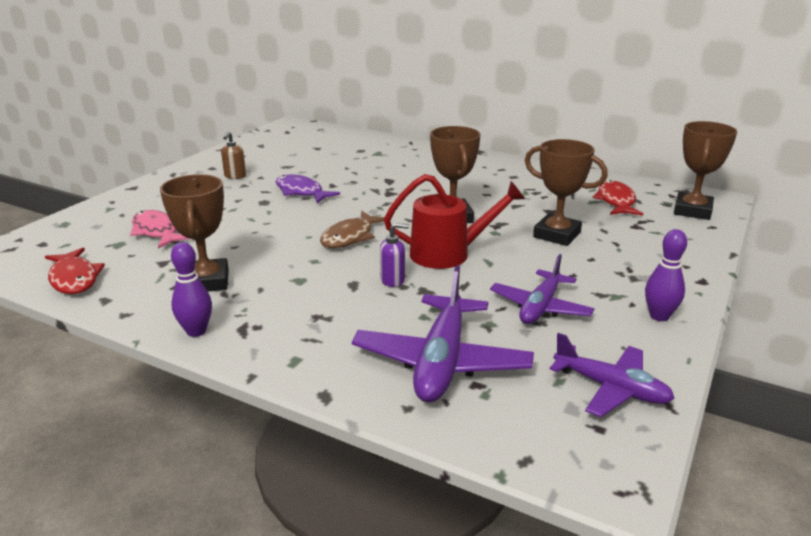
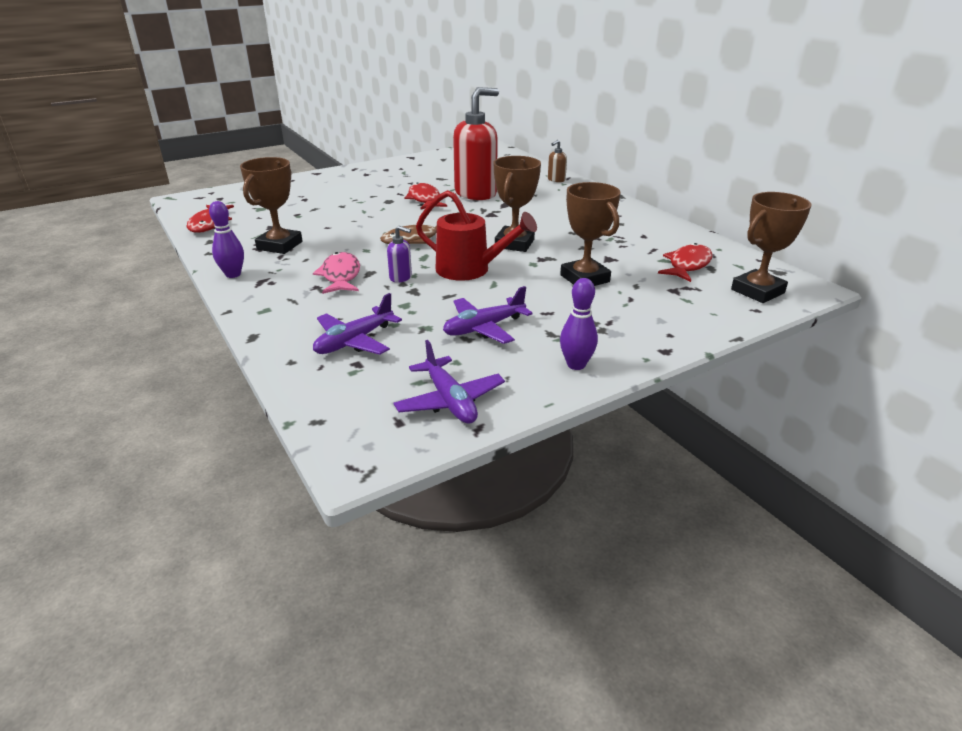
camera: 30 degrees right, 5 degrees up
pink fish [130,210,190,249] -> pink fish moved to [313,252,360,294]
brown soap dispenser [221,132,246,179] -> brown soap dispenser moved to [548,140,567,182]
purple fish [275,174,340,203] -> red fish [405,182,447,209]
purple plane [352,265,534,402] -> purple plane [313,293,402,355], size x0.66
none -> red soap dispenser [453,87,499,200]

